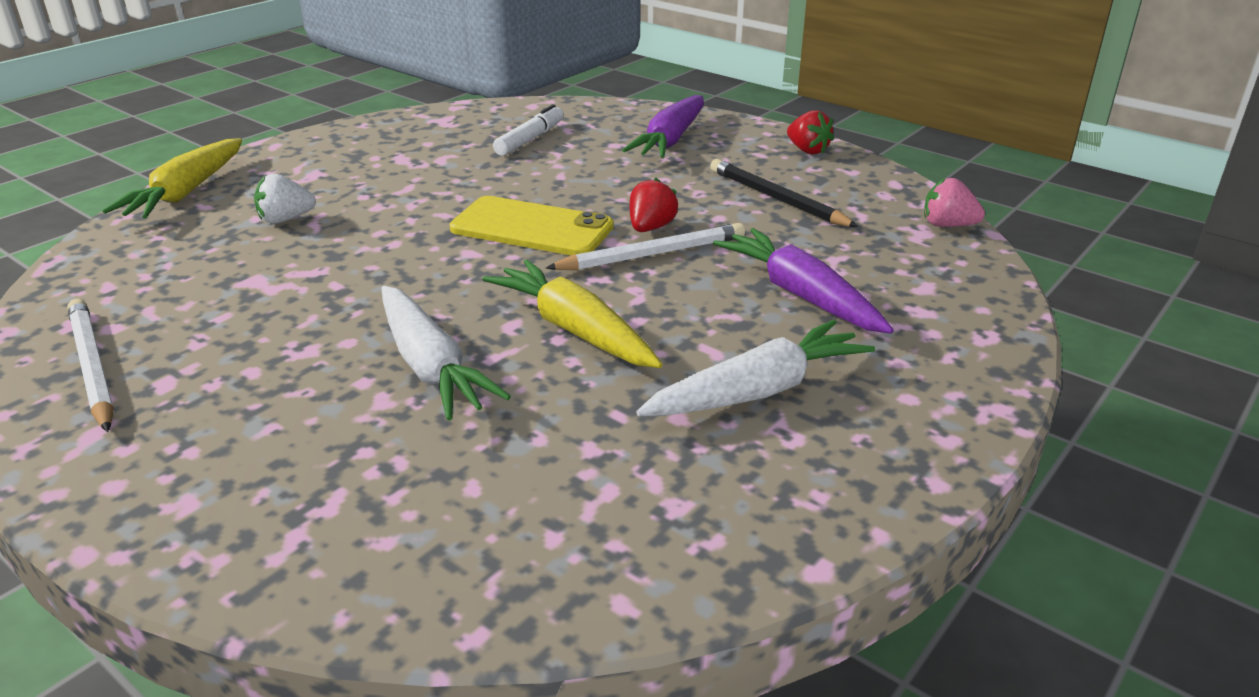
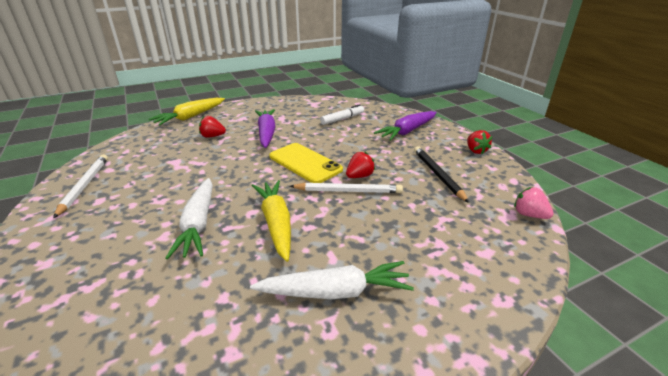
camera: 25 degrees right, 0 degrees up
white strawberry [254,173,316,224] -> red strawberry [199,116,226,138]
purple carrot [713,228,894,334] -> purple carrot moved to [255,109,276,148]

